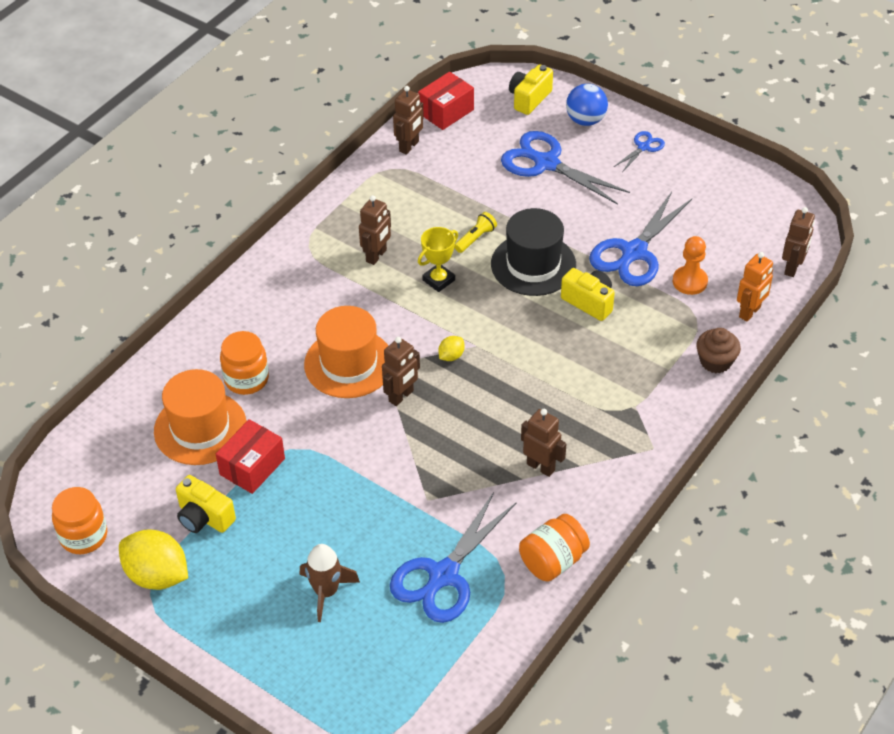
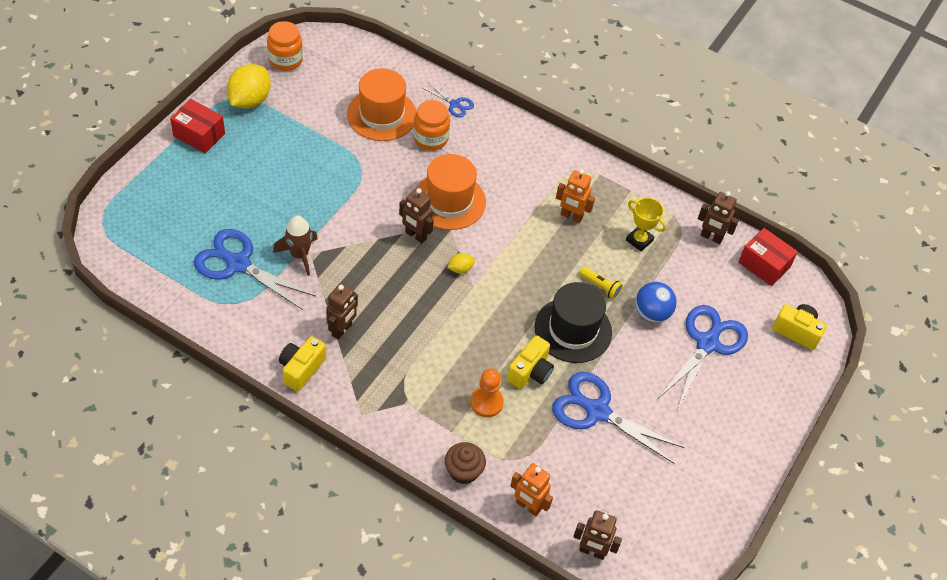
camera: 80 degrees right, 5 degrees up
yellow camera [176,475,236,533] -> yellow camera moved to [279,336,326,392]
red box [216,419,285,494] -> red box moved to [170,99,225,153]
brown rocket [300,544,360,622] -> brown rocket moved to [273,215,318,276]
brown robot [359,195,391,265] -> orange robot [556,169,595,223]
yellow trophy [418,227,458,292] -> yellow trophy moved to [626,198,666,252]
yellow lemon [438,336,464,361] -> yellow lemon turned 60 degrees counterclockwise [447,253,475,274]
orange jar [519,514,590,581] -> none
blue ball [566,84,608,126] -> blue ball moved to [635,282,677,323]
blue scissors [614,131,665,171] -> blue scissors moved to [423,83,474,117]
orange pawn [673,236,708,295] -> orange pawn moved to [470,369,504,417]

